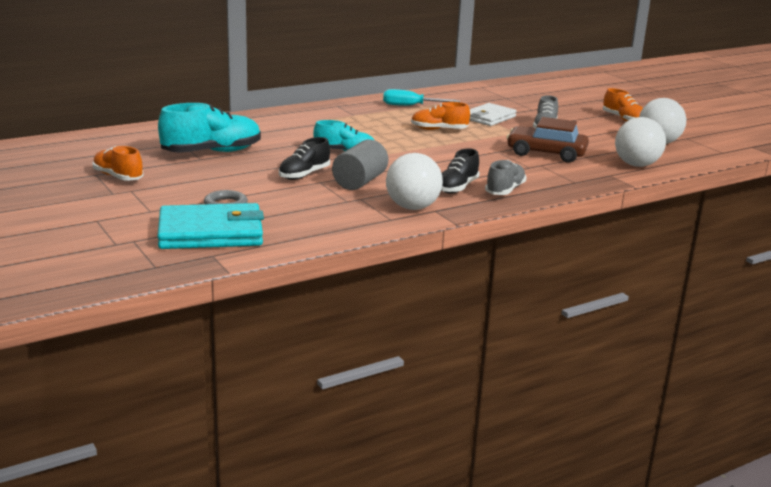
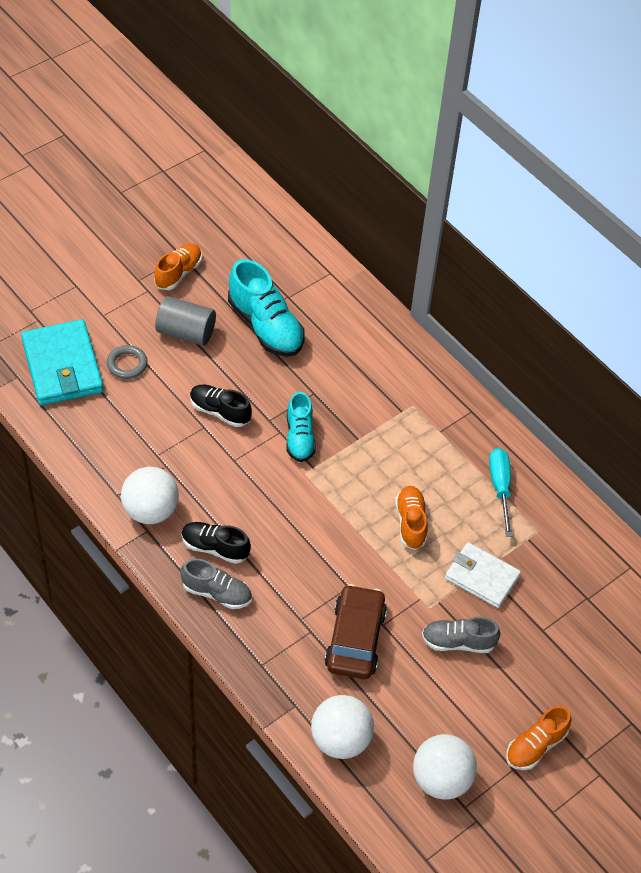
camera: 80 degrees right, 30 degrees up
grey cylinder [332,139,388,190] -> grey cylinder moved to [155,296,216,346]

